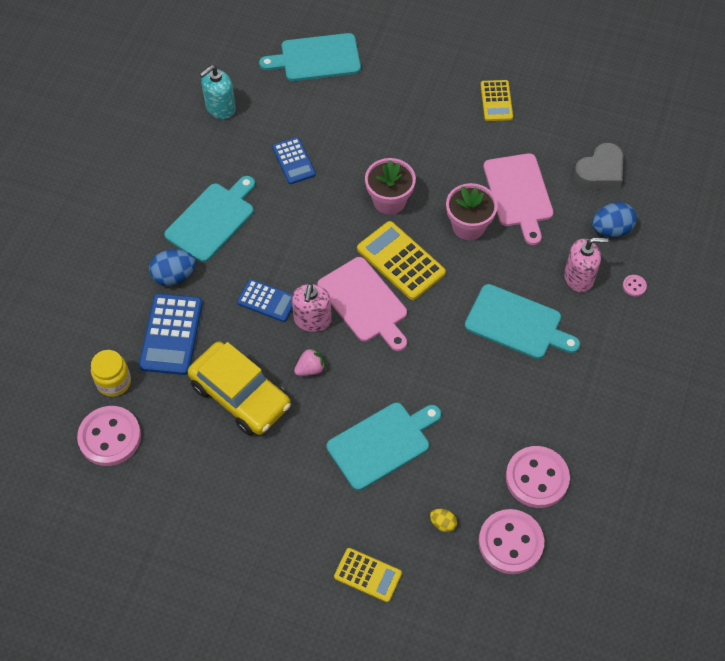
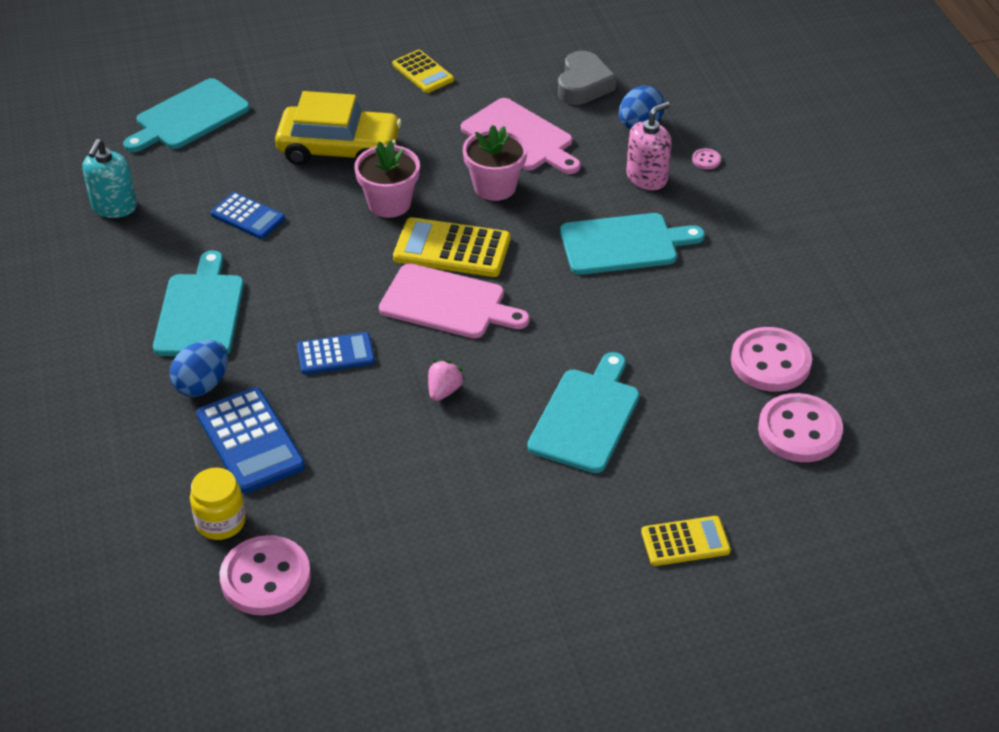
camera: 35 degrees left, 15 degrees down
yellow car [188,341,291,435] -> yellow car moved to [275,91,402,165]
pink soap dispenser [292,283,332,332] -> none
yellow egg [430,509,457,532] -> none

